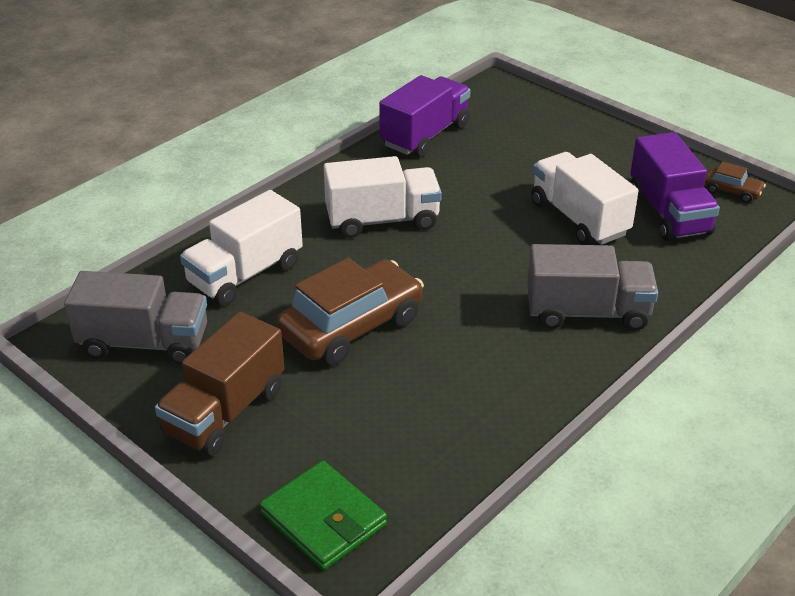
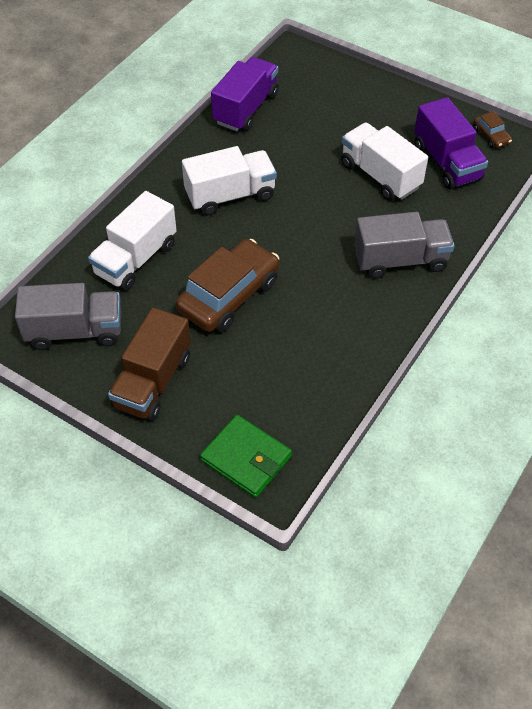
camera: 10 degrees left, 15 degrees up
brown car [704,161,766,203] -> brown car turned 45 degrees clockwise [473,111,512,148]

